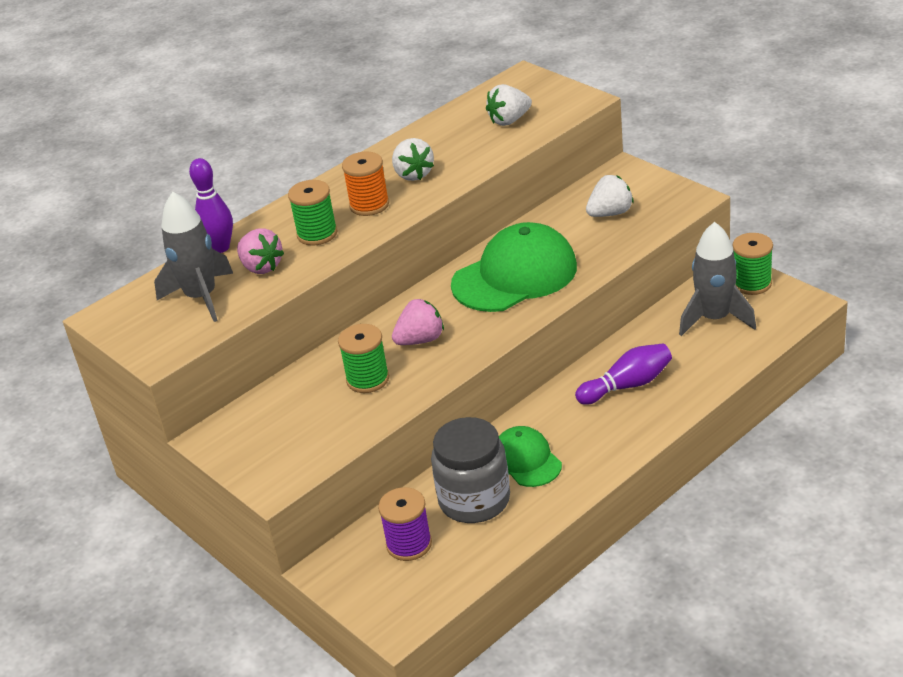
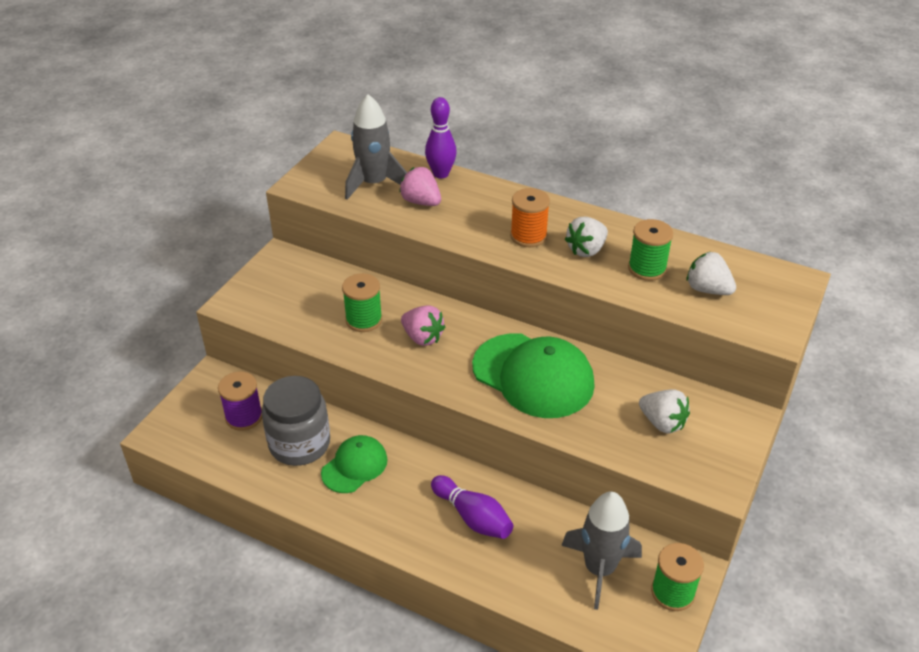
camera: 65 degrees right, 5 degrees up
pink strawberry [237,228,284,274] -> pink strawberry turned 105 degrees clockwise [399,167,441,206]
green spool [288,180,338,245] -> green spool moved to [628,219,673,281]

